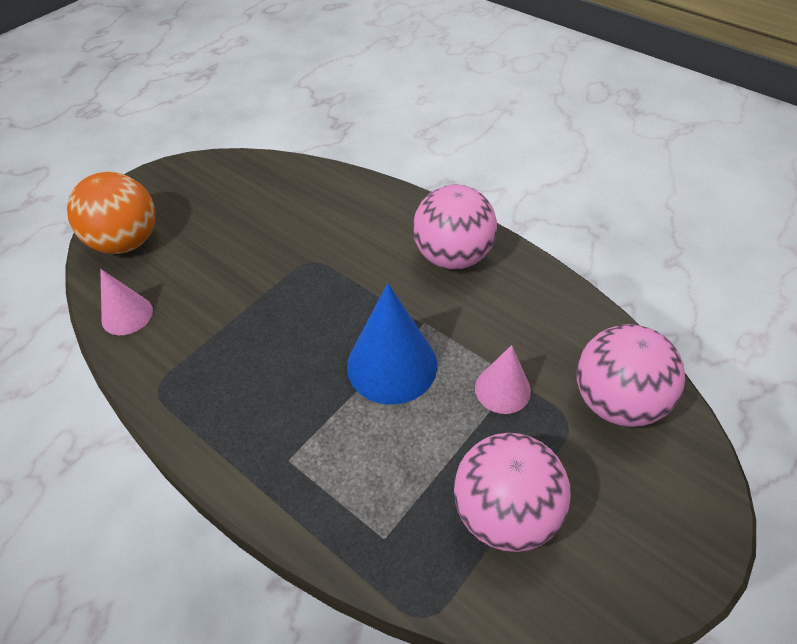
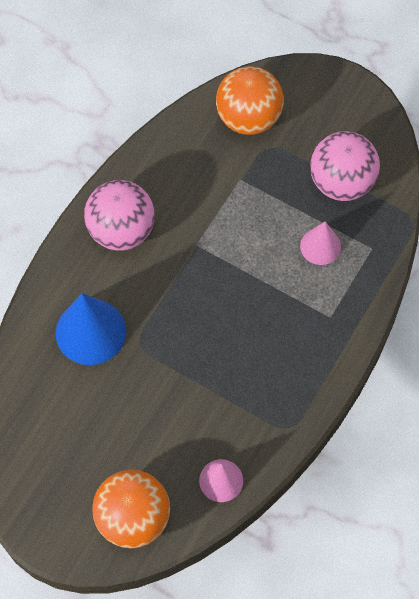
camera: 100 degrees left, 15 degrees up
blue cone [347,283,437,405] -> blue cone moved to [56,293,126,365]
pink cone [475,345,531,414] -> pink cone moved to [300,221,341,265]
pink ball [577,324,685,427] -> orange ball [216,66,284,135]

